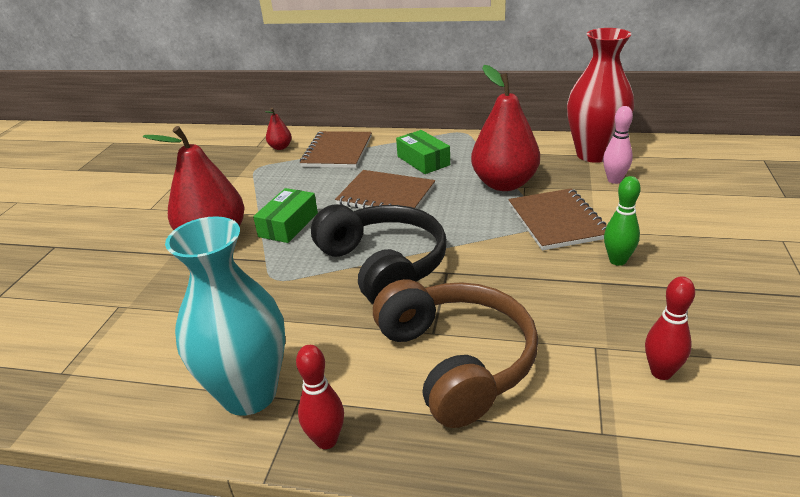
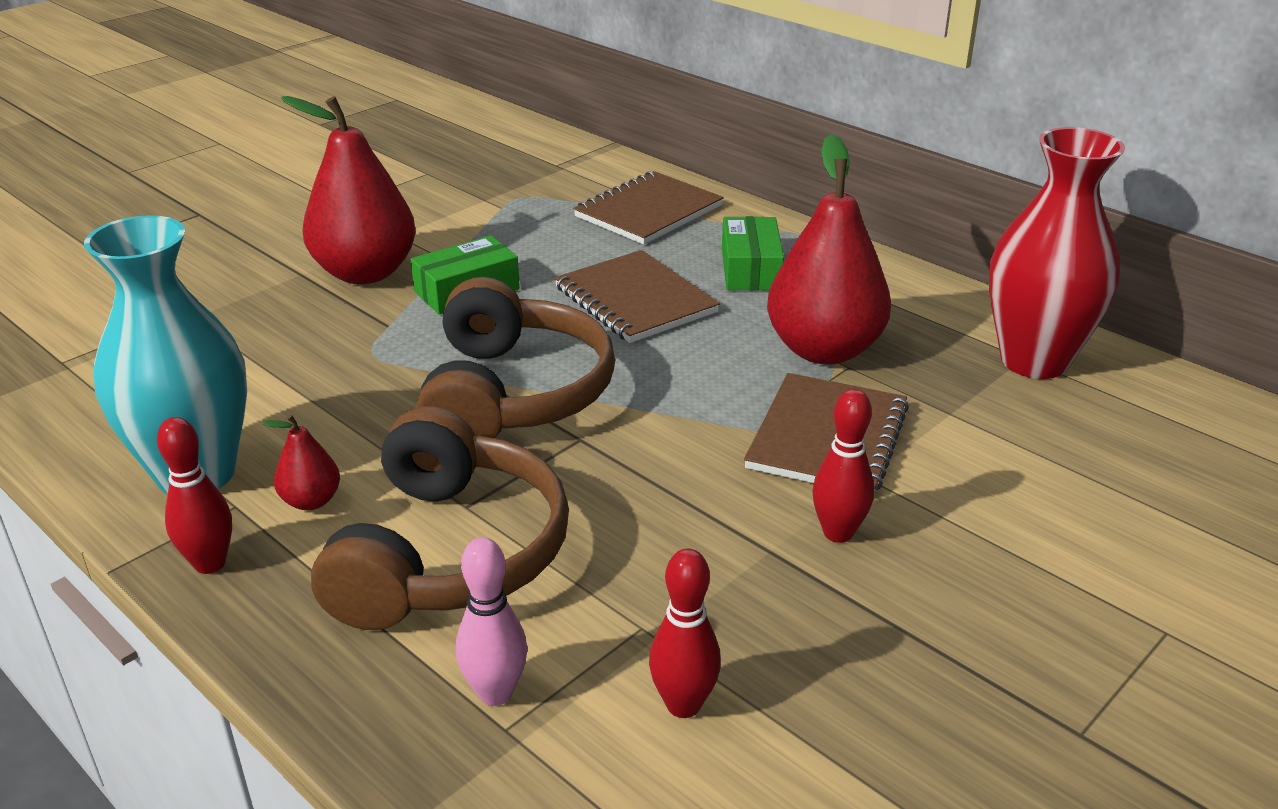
camera: 30 degrees right, 0 degrees up
red pear [265,108,292,150] -> red pear moved to [262,414,340,510]
black headphones [311,204,447,304] -> brown headphones [416,277,615,438]
pink bowling pin [603,106,633,184] -> pink bowling pin moved to [456,537,527,706]
green bowling pin [604,176,641,266] -> red bowling pin [812,389,874,543]

